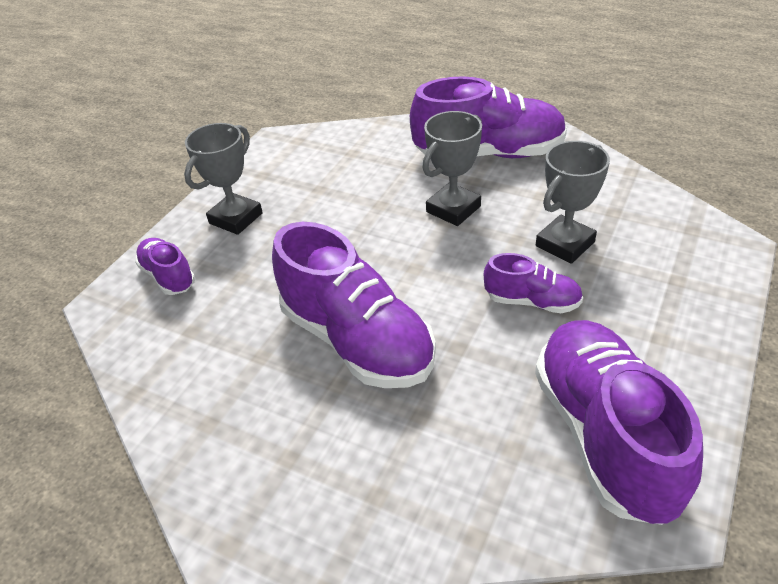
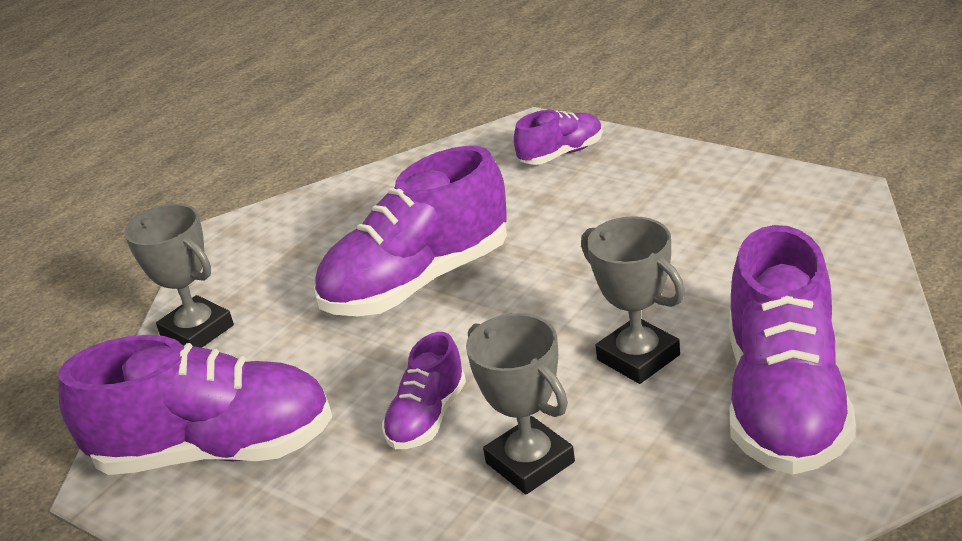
camera: 100 degrees right, 10 degrees down
grey trophy [184,123,263,235] -> grey trophy moved to [124,204,234,348]

